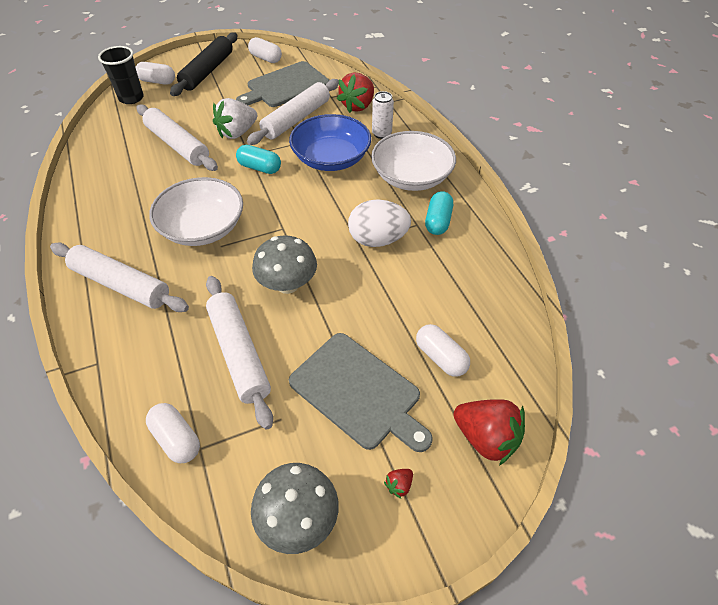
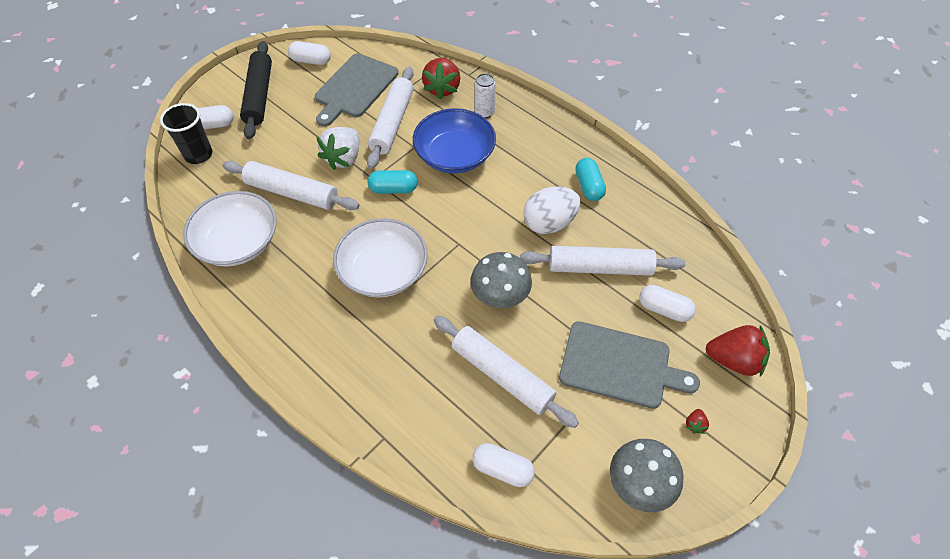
camera: 25 degrees left, 5 degrees up
white rolling pin [50,243,189,312] -> white rolling pin moved to [520,246,686,276]
white bowl [371,131,456,191] -> white bowl moved to [183,191,277,266]

